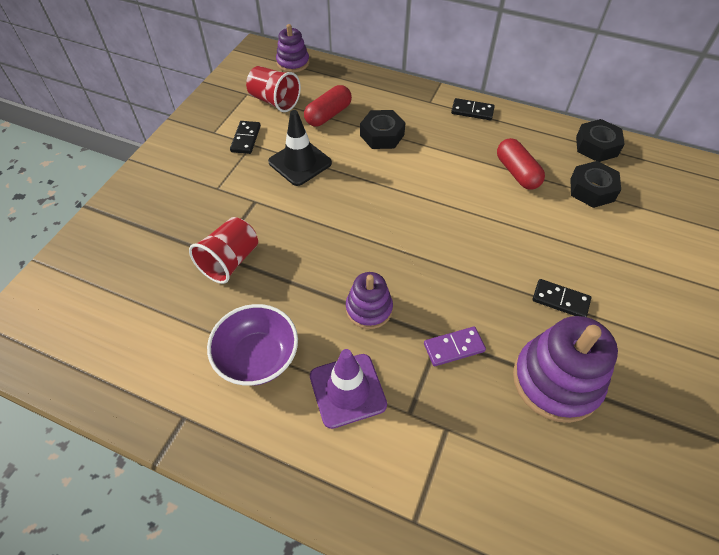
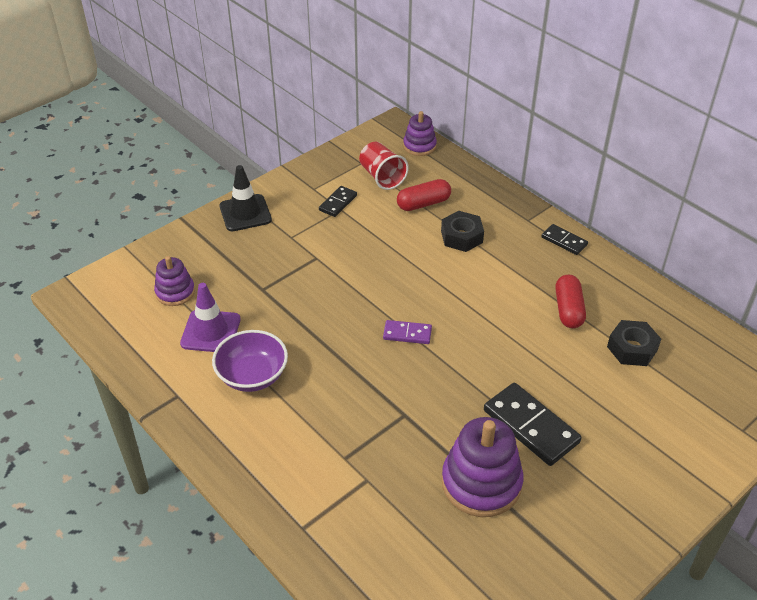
camera: 25 degrees right, 10 degrees down
red cup [189,217,258,284] -> none
black traffic cone [268,110,332,186] -> black traffic cone moved to [219,165,272,231]
purple traffic cone [310,349,387,429] -> purple traffic cone moved to [180,283,241,352]
purple stacking toy [346,272,393,329] -> purple stacking toy moved to [154,256,195,306]
purple domino [424,327,486,366] -> purple domino moved to [383,320,432,344]
black domino [532,279,591,317] -> black domino [484,383,582,466], size x1.81
black nut [576,119,625,162] -> none

